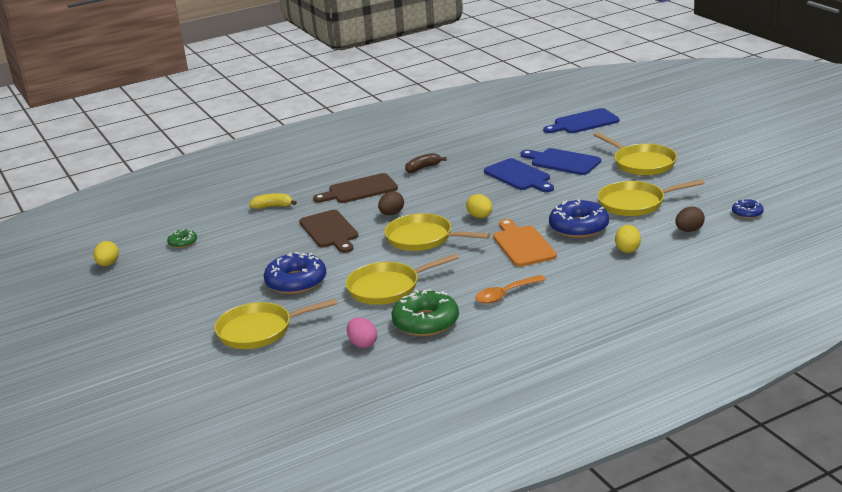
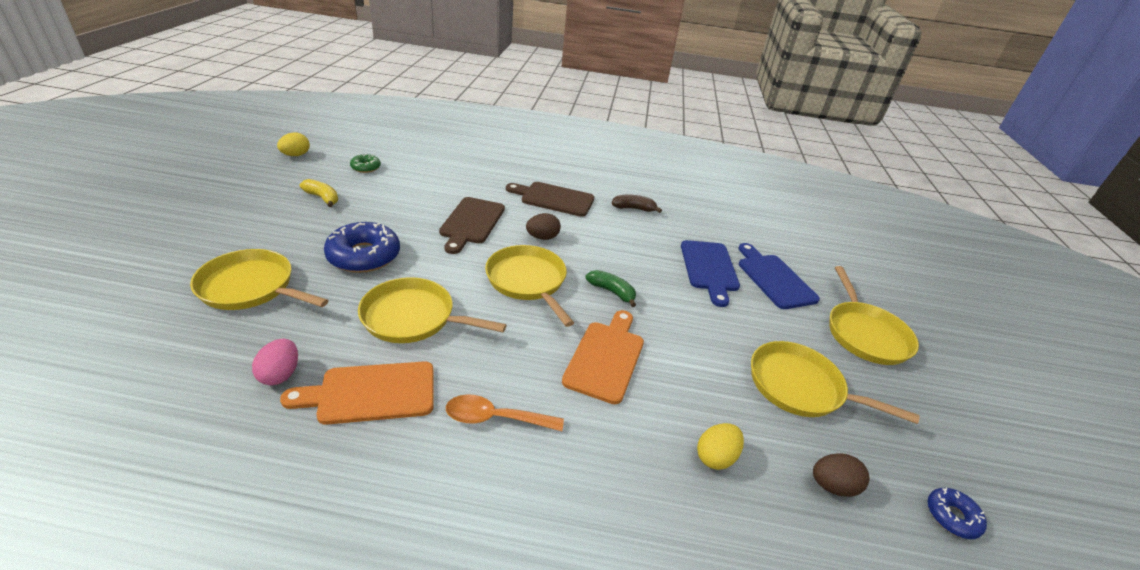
camera: 30 degrees right, 10 degrees up
yellow banana [249,193,297,209] -> yellow banana moved to [300,179,338,207]
green donut [391,289,459,336] -> orange cutting board [280,361,434,425]
yellow egg [466,194,492,218] -> green banana [585,270,636,307]
blue cutting board [543,108,620,133] -> none
blue donut [549,200,609,238] -> none

